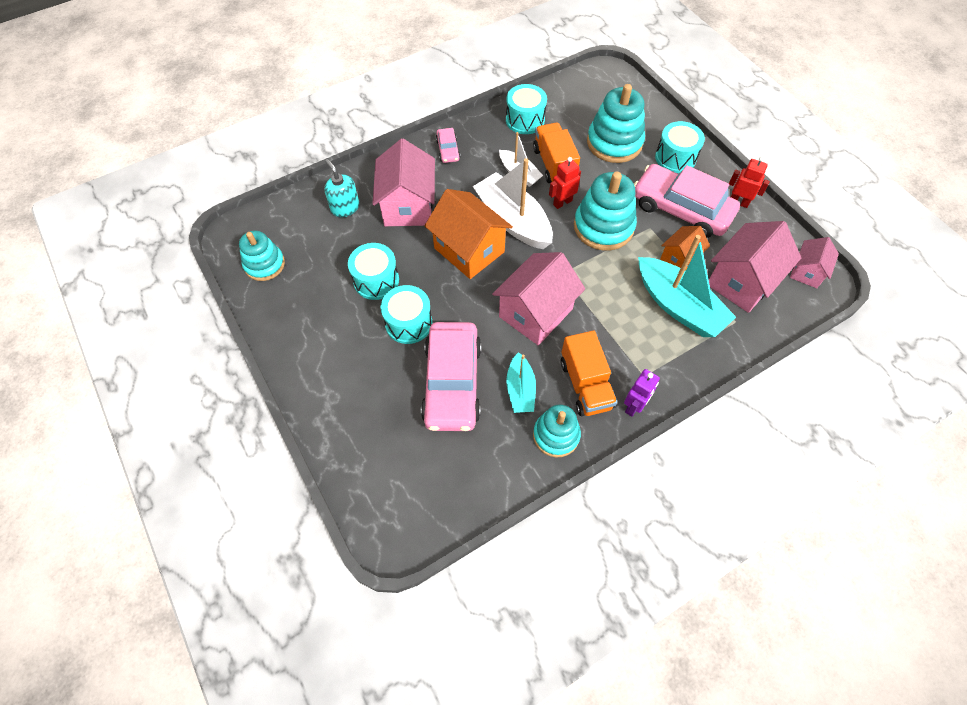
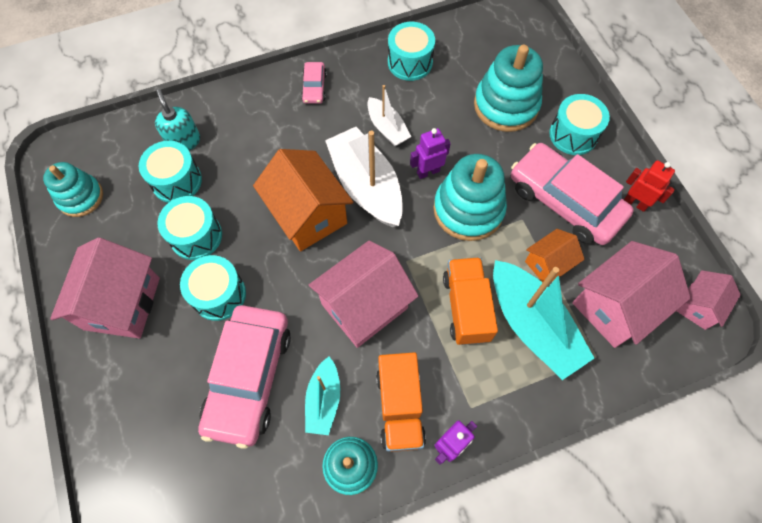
camera: 10 degrees right, 5 degrees up
pink house [373,138,435,226] -> pink house moved to [50,237,160,339]
orange truck [533,123,580,183] -> orange truck moved to [443,257,498,345]
red robot [549,157,581,209] -> purple robot [410,128,451,179]
none -> turquoise drum [139,141,202,203]

